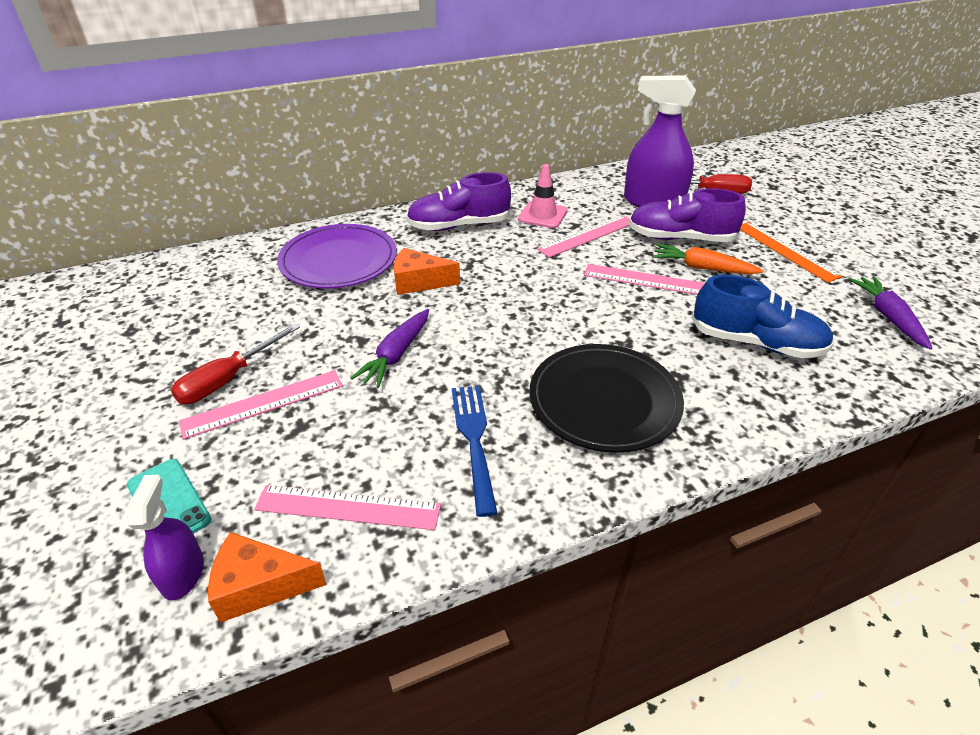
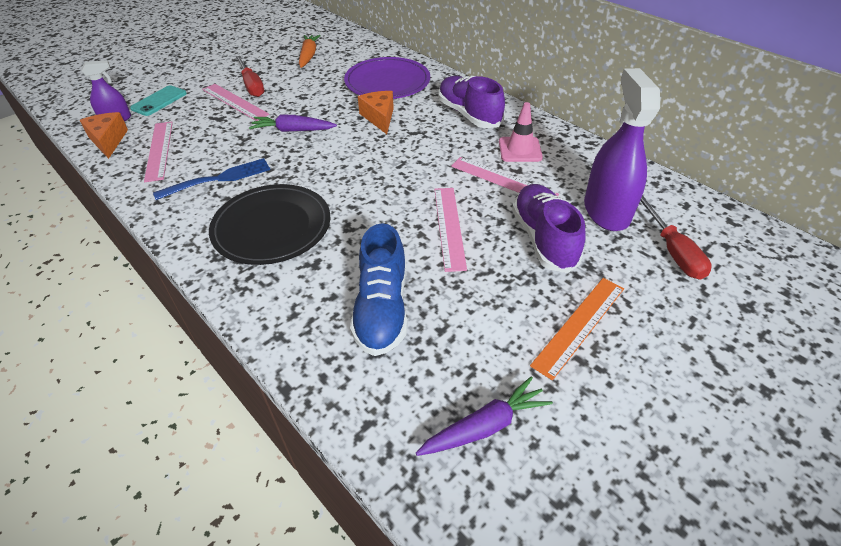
camera: 70 degrees right, 5 degrees up
red screwdriver [171,324,300,404] -> red screwdriver turned 135 degrees counterclockwise [236,56,265,97]
orange carrot [652,244,764,274] -> orange carrot moved to [299,35,321,68]

